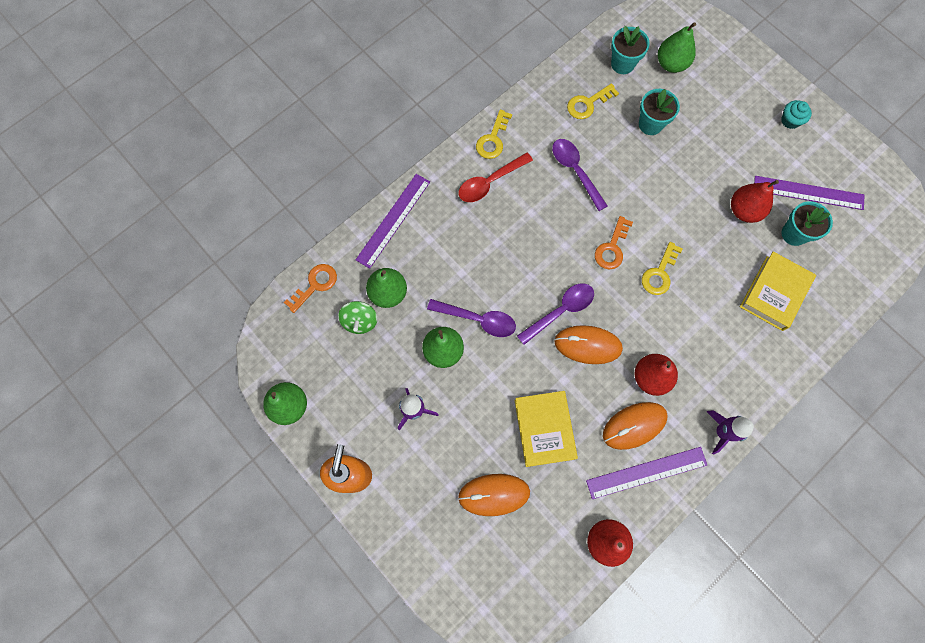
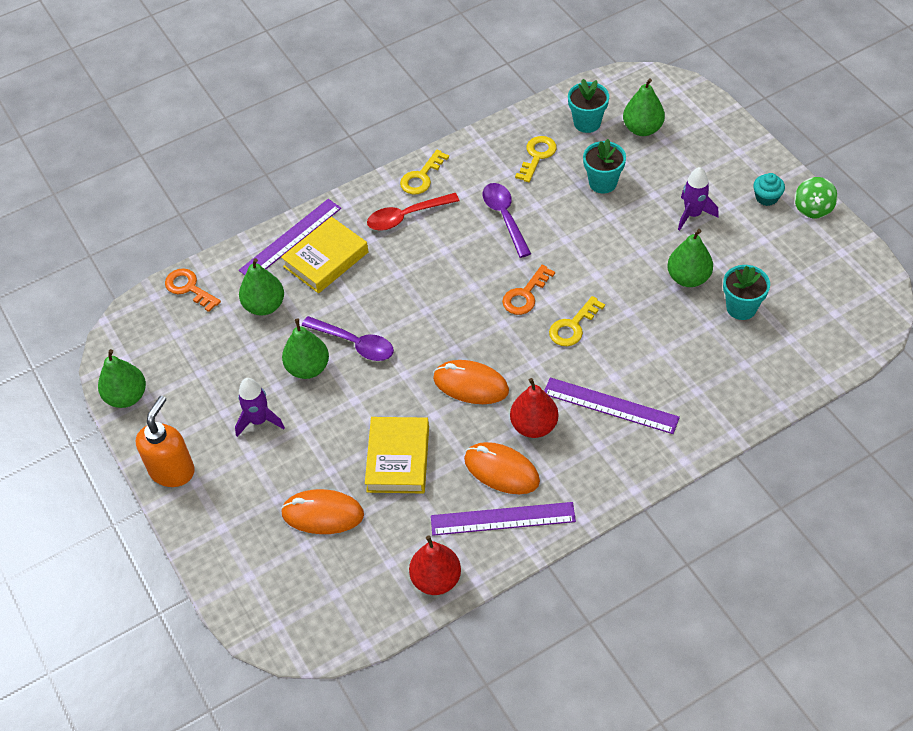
camera: 15 degrees right, 20 degrees down
orange key [284,264,337,313] -> orange key turned 105 degrees counterclockwise [165,268,221,312]
green spinning top [338,301,377,334] -> green spinning top moved to [795,177,838,218]
purple spoon [517,283,594,345] -> none
yellow key [567,83,619,119] -> yellow key turned 135 degrees clockwise [515,136,557,182]
orange mouse [603,402,668,450] -> orange mouse turned 45 degrees clockwise [464,442,540,494]
purple rocket [707,411,754,454] -> purple rocket moved to [678,167,719,231]
red pear [731,180,779,223] -> green pear [667,229,713,287]
yellow book [740,251,816,331] -> yellow book moved to [281,217,369,293]
purple ruler [754,176,864,210] -> purple ruler moved to [544,377,680,434]

